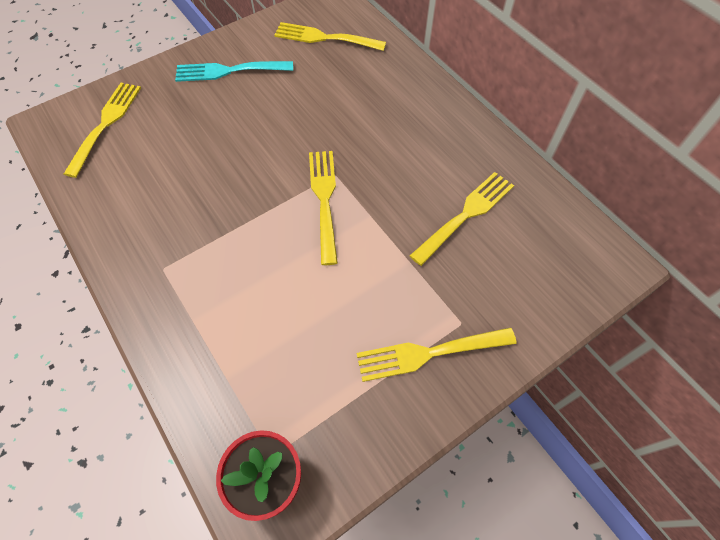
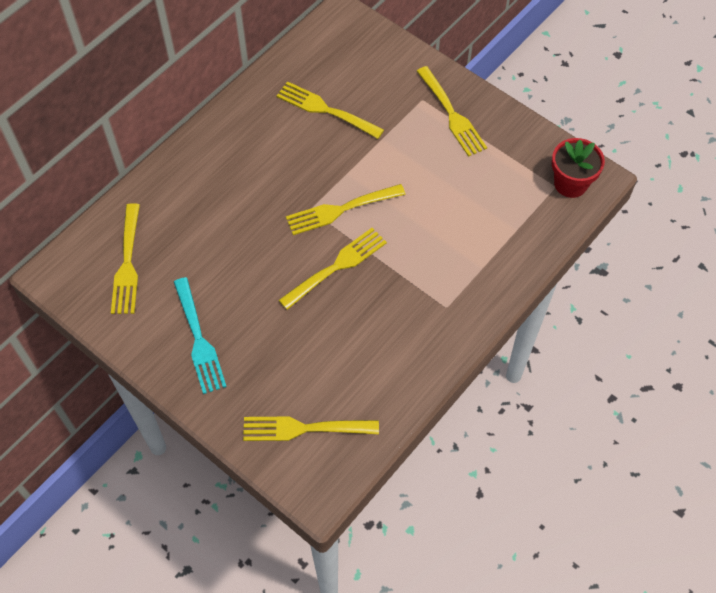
camera: 105 degrees left, 0 degrees up
none -> yellow fork [279,228,387,310]

